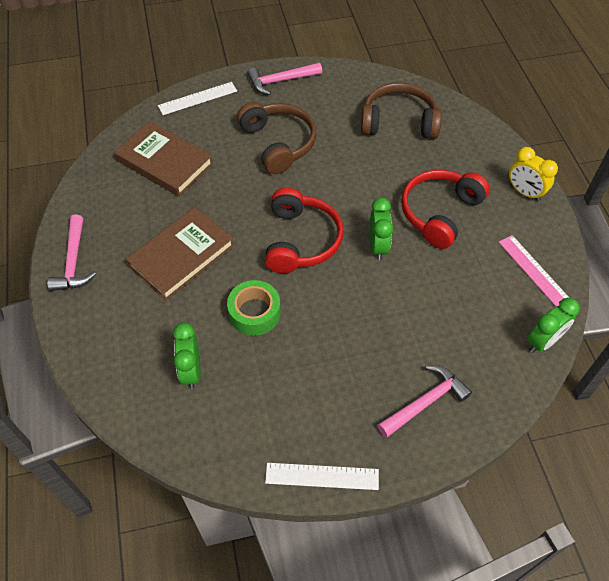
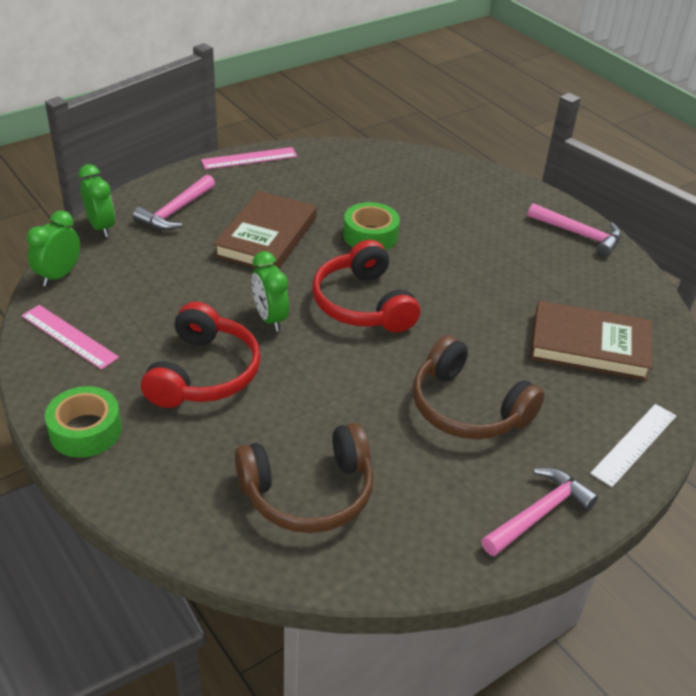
camera: 155 degrees right, 15 degrees down
pink hammer [47,214,96,291] -> pink hammer turned 150 degrees clockwise [528,203,621,257]
brown book [126,207,234,301] -> brown book moved to [213,191,316,269]
green clock [173,323,200,389] -> green clock moved to [78,164,115,237]
white ruler [265,463,379,490] -> pink ruler [201,147,297,169]
yellow clock [509,147,558,201] -> green tape [45,386,122,458]

